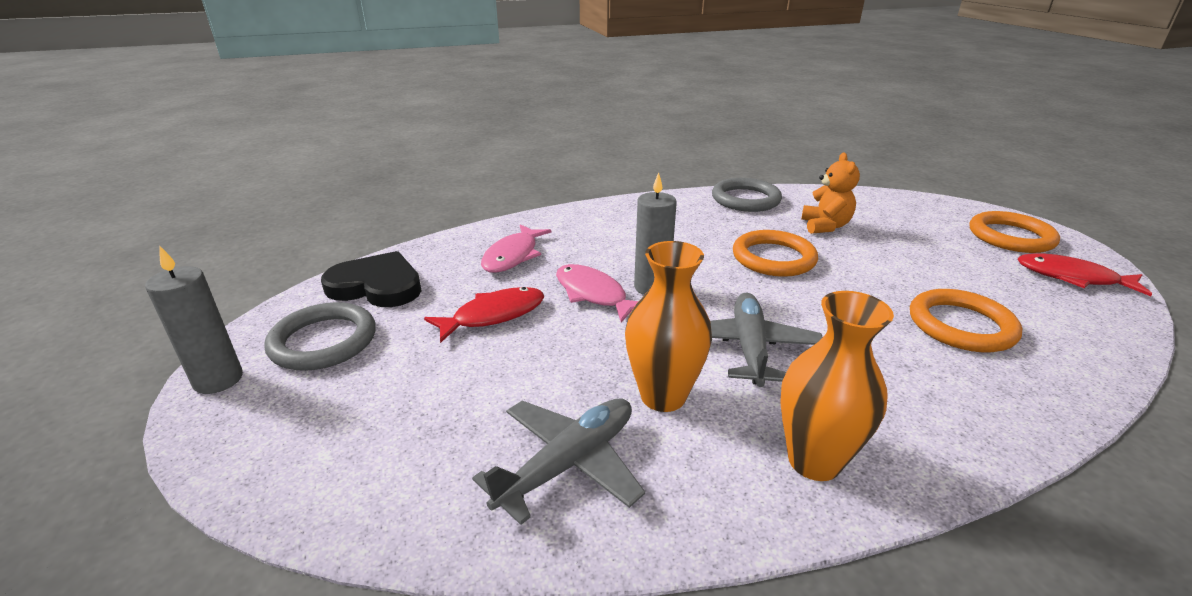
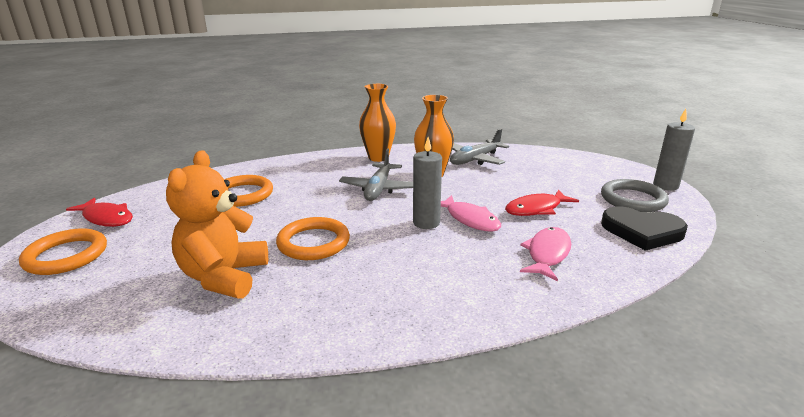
camera: 175 degrees left, 5 degrees down
grey ring [712,178,782,212] -> none
orange teddy bear [801,153,860,234] -> orange teddy bear [166,150,268,299], size x1.62

